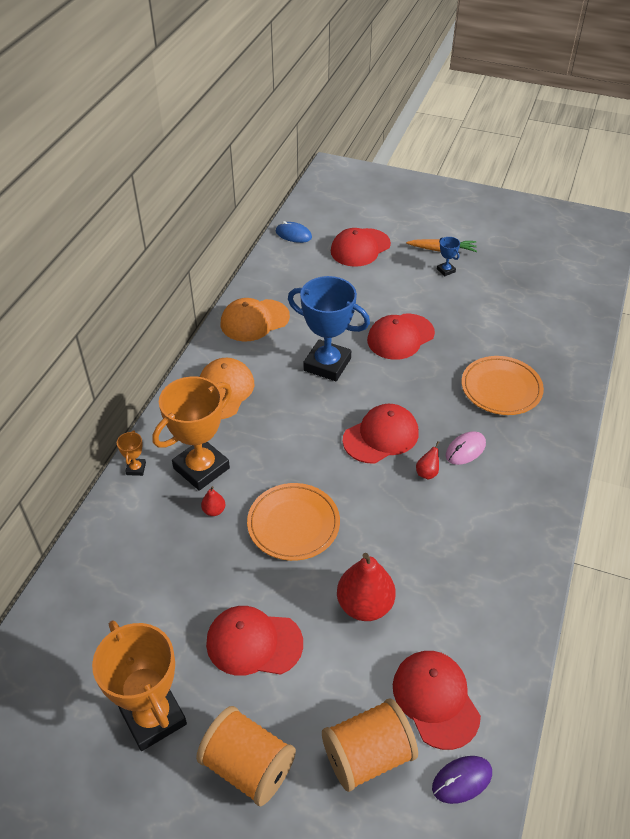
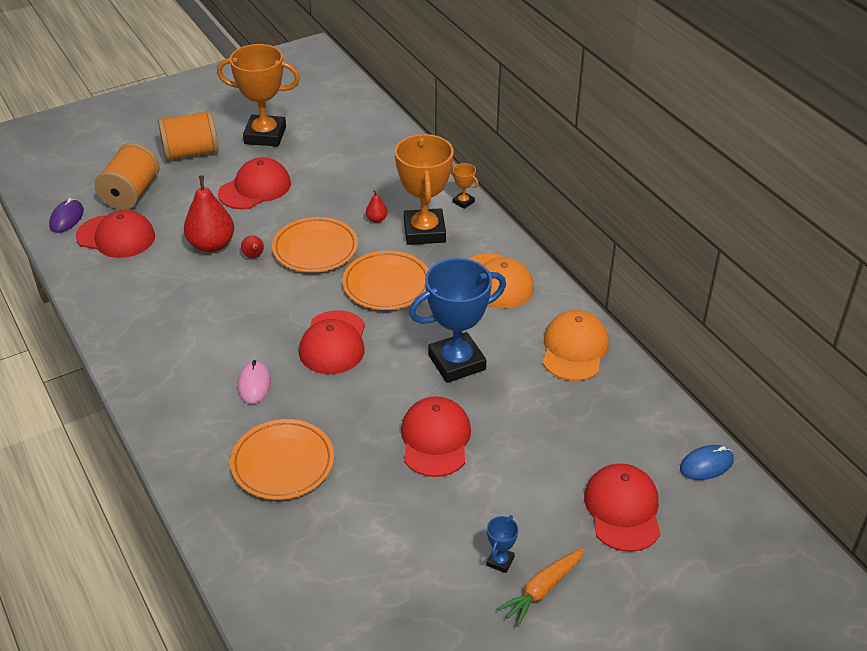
camera: 130 degrees right, 5 degrees down
red pear [416,441,439,479] -> red pear moved to [241,236,264,258]
blue trophy [437,237,460,276] -> blue trophy turned 75 degrees counterclockwise [487,515,519,573]
none -> orange plate [342,251,429,310]

